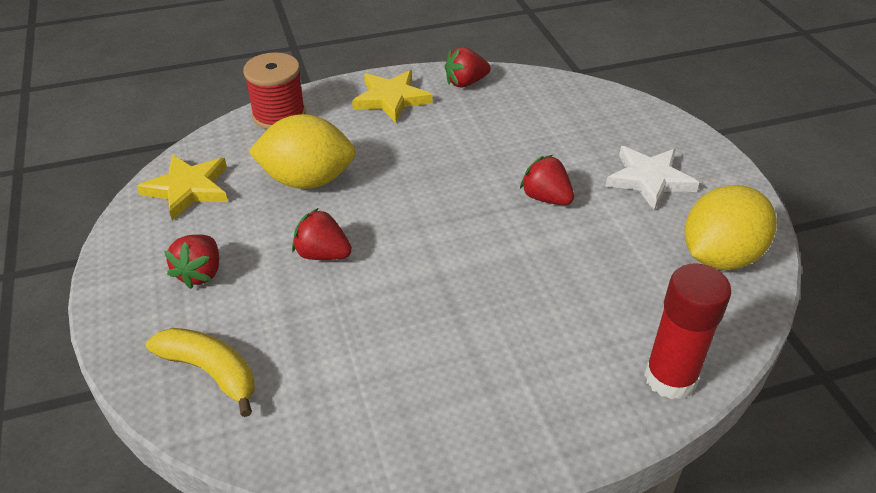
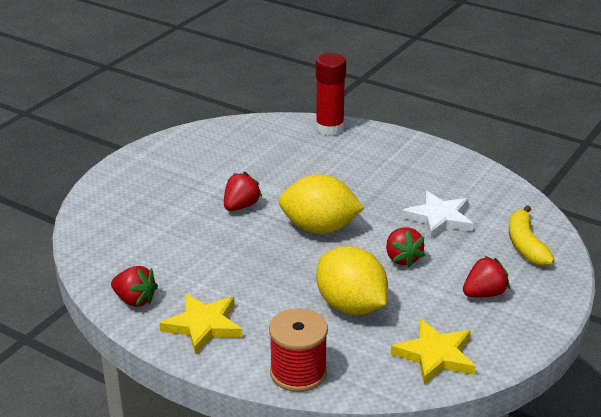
camera: 130 degrees left, 10 degrees down
red strawberry [520,155,574,205] -> red strawberry turned 150 degrees counterclockwise [224,172,262,211]
white star [605,146,699,210] -> white star moved to [402,191,473,239]
yellow lemon [685,185,777,270] -> yellow lemon moved to [278,174,364,234]

